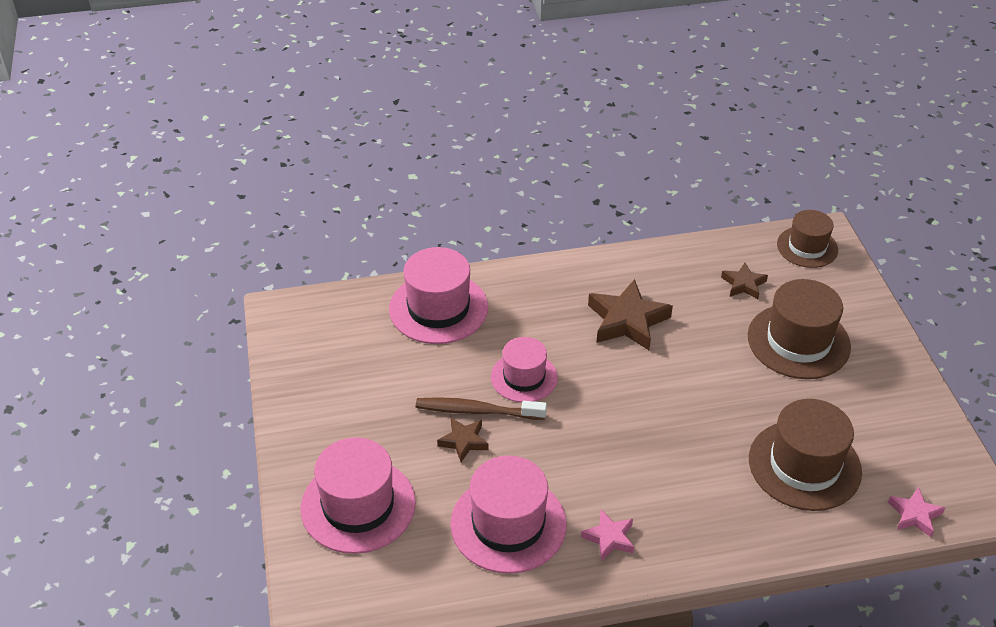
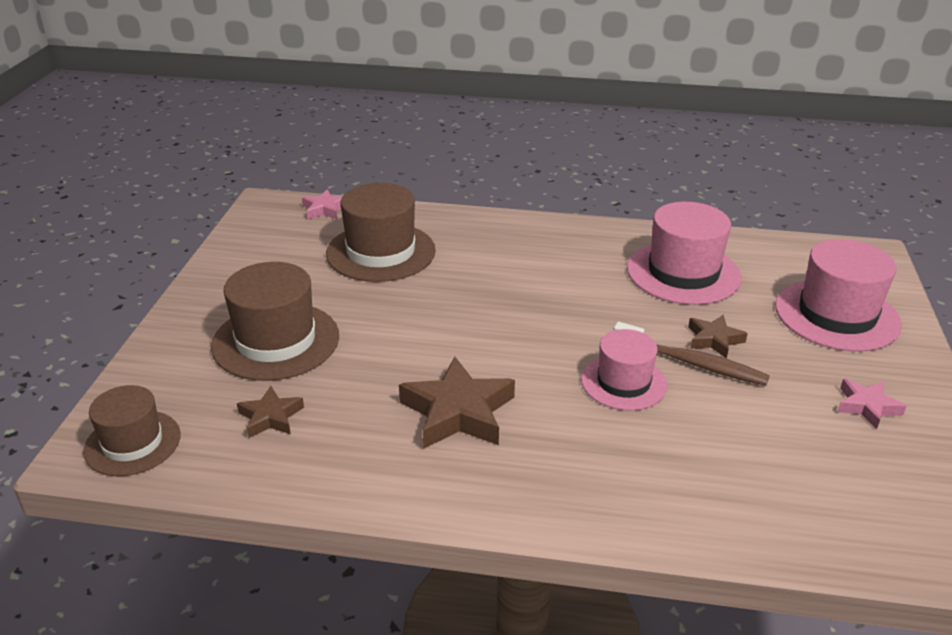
camera: 160 degrees left, 10 degrees down
pink hat [389,247,488,344] -> none
pink star [581,510,634,561] -> pink star moved to [837,379,907,430]

